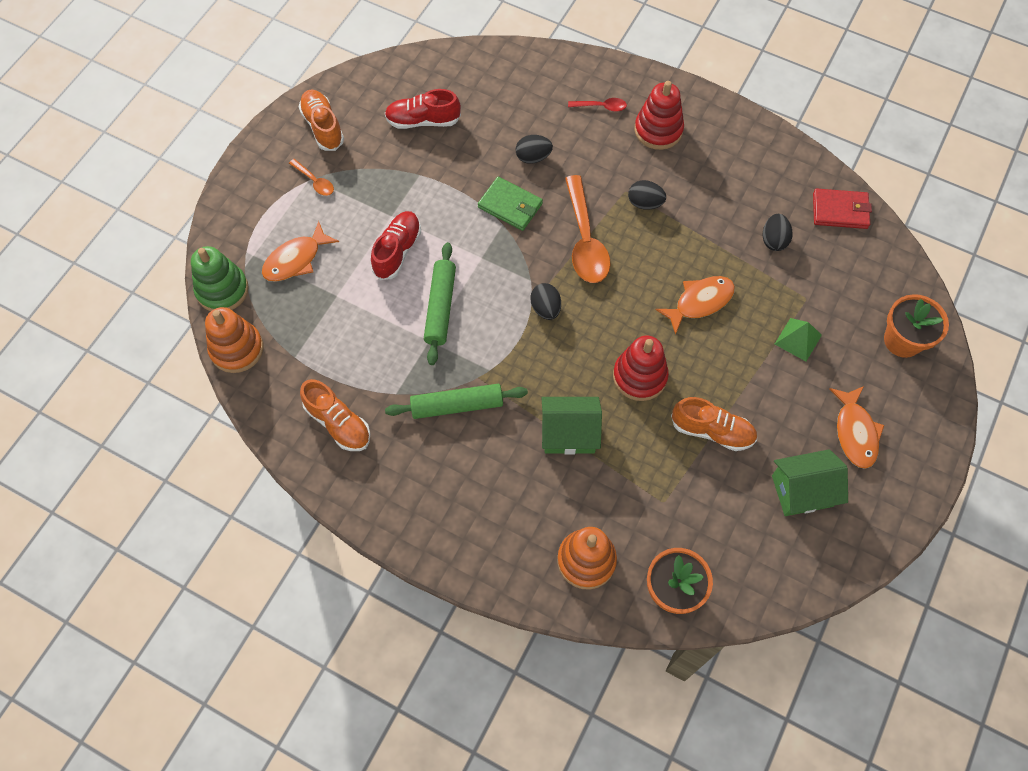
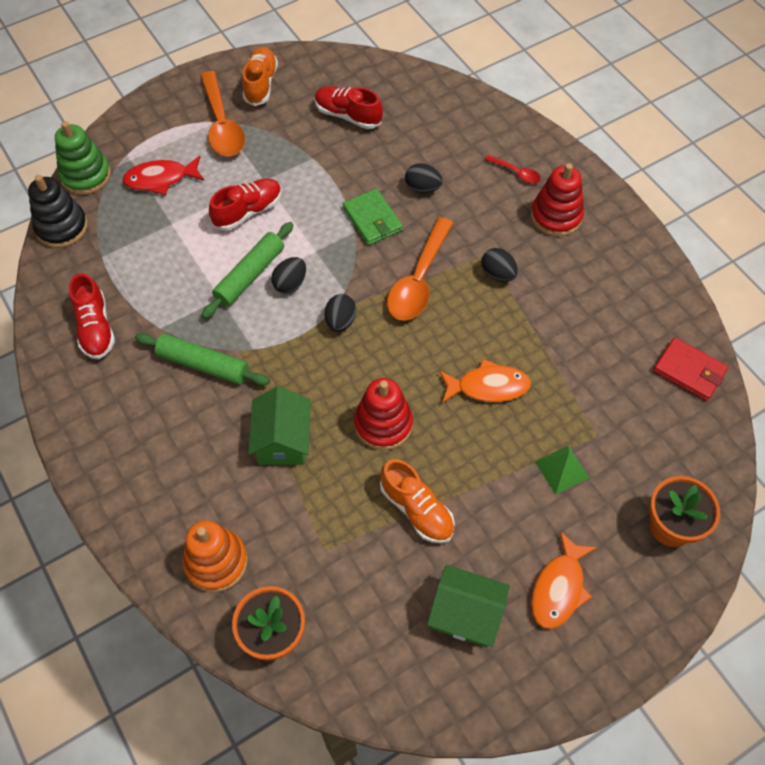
camera: 30 degrees right, 5 degrees down
orange stacking toy [205,307,263,373] -> black stacking toy [28,175,88,248]
orange fish [262,221,339,282] -> red fish [122,156,204,195]
orange spoon [289,159,334,196] -> orange spoon [200,71,245,156], size x2.08
orange shoe [300,379,370,451] -> red shoe [69,273,115,359]
green house [541,397,602,455] -> green house turned 60 degrees clockwise [248,386,311,465]
black egg [763,214,792,251] -> black egg moved to [271,257,306,293]

